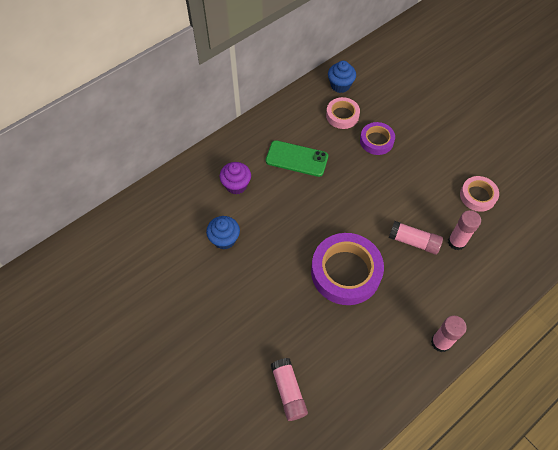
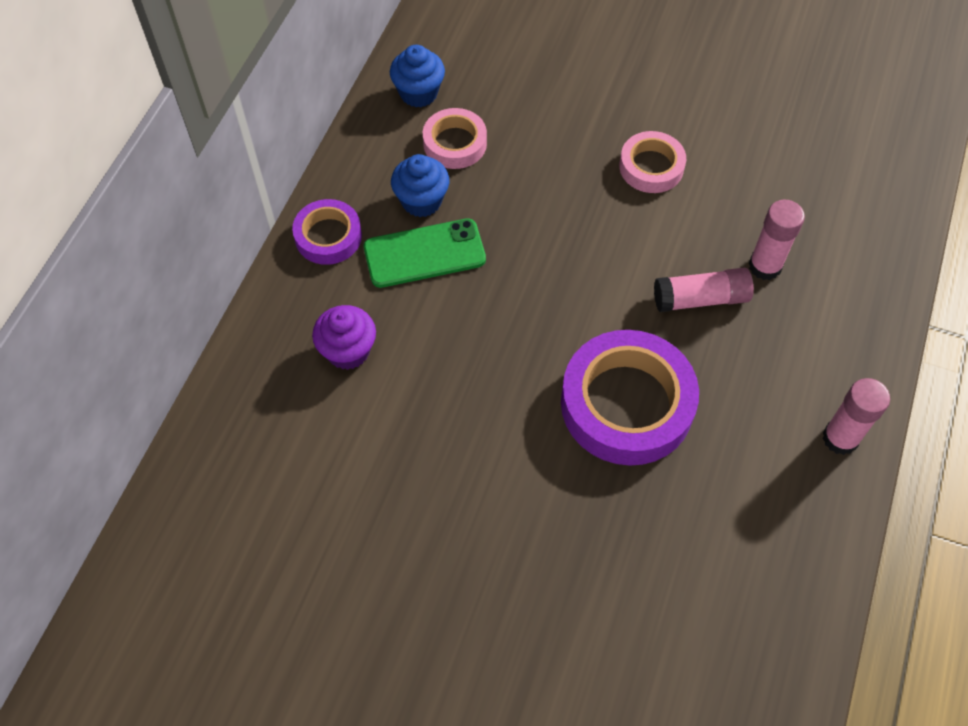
camera: 30 degrees left, 0 degrees up
blue cupcake [206,216,240,250] -> blue cupcake moved to [391,154,449,217]
pink glue stick [271,358,308,421] -> none
purple tape [360,122,395,155] -> purple tape moved to [292,199,362,265]
pink tape [460,176,499,212] -> pink tape moved to [619,131,686,193]

